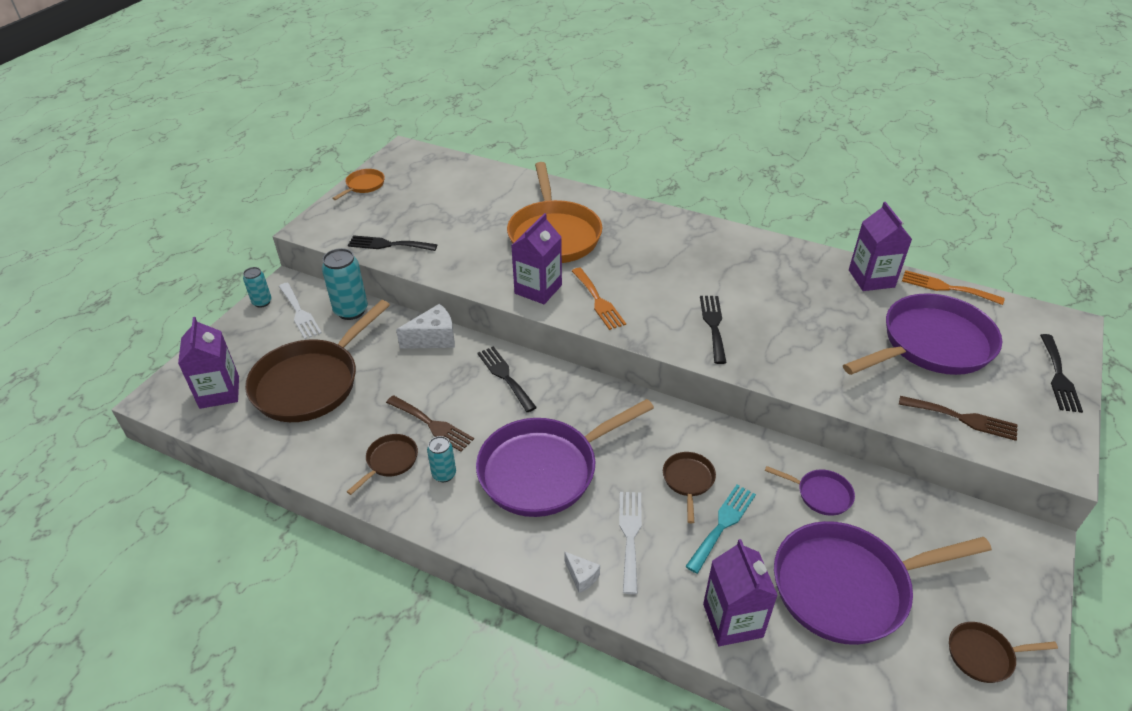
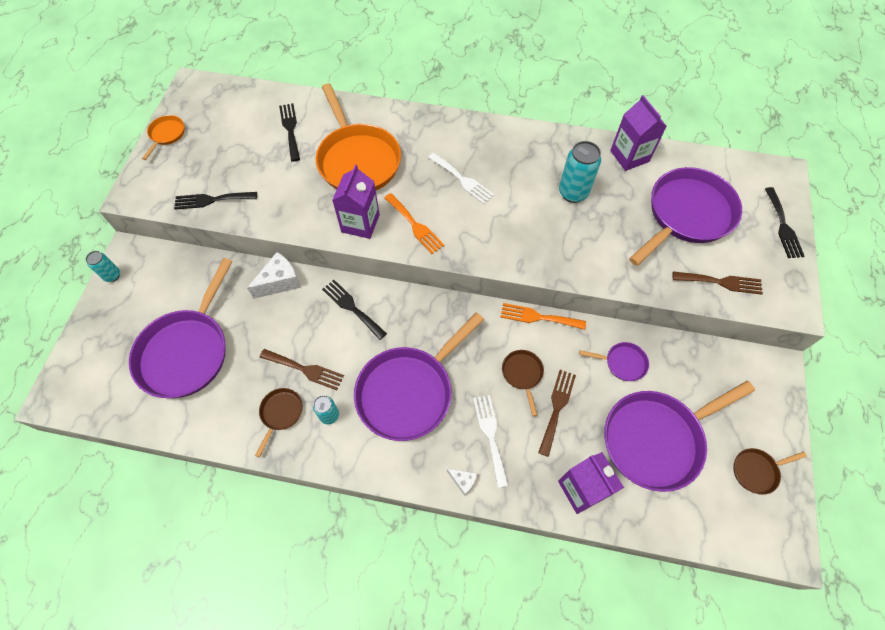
camera: 15 degrees left, 20 degrees up
purple carton [178,317,239,409] -> none
brown pan [245,300,390,422] -> purple pan [129,258,233,398]
white fork [279,282,322,339] -> white fork moved to [428,153,494,204]
turquoise can [322,248,368,320] -> turquoise can moved to [559,141,601,203]
turquoise fork [685,485,756,574] -> brown fork [538,370,576,457]
black fork [700,296,727,364] -> black fork moved to [279,103,300,162]
orange fork [902,270,1005,305] -> orange fork moved to [500,303,586,330]

